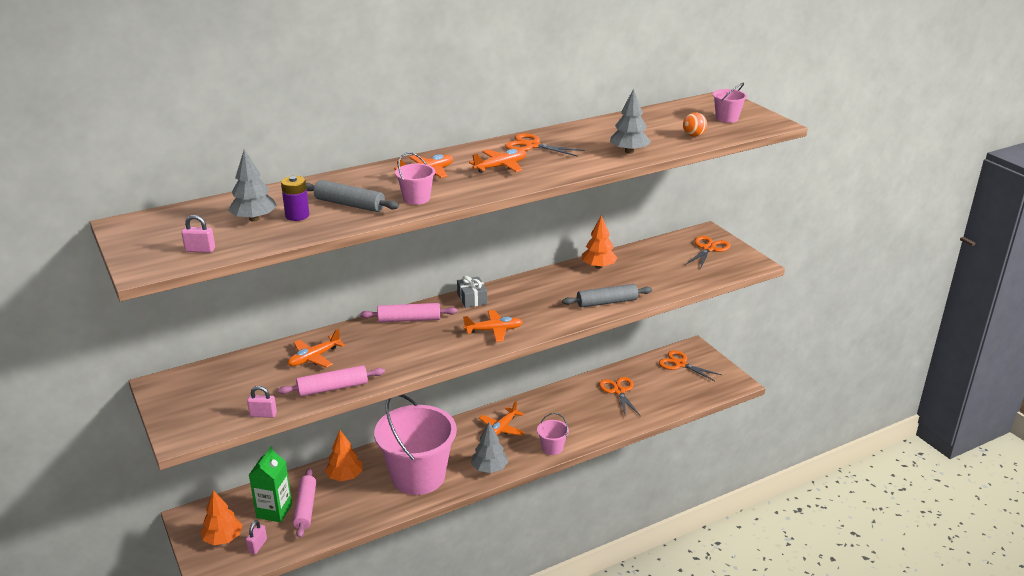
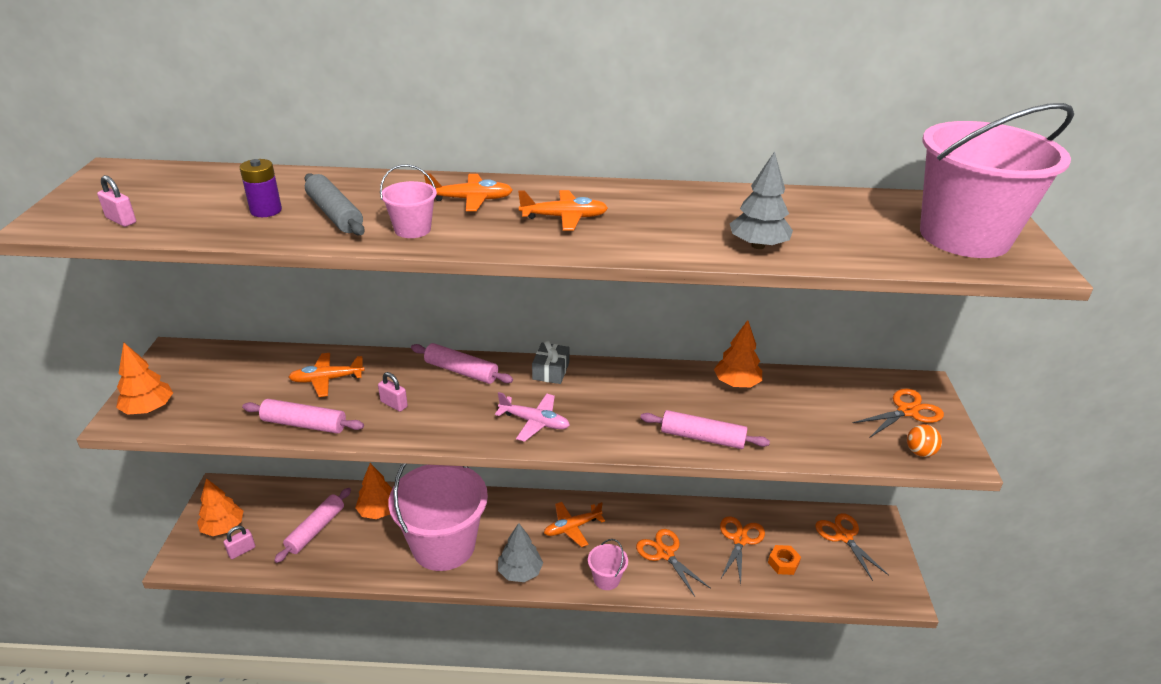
camera: 30 degrees right, 5 degrees up
grey tree [228,149,277,222] -> none
pink padlock [247,386,277,418] -> pink padlock moved to [378,372,408,412]
green carton [249,446,292,523] -> none
orange plane [463,310,523,342] -> pink plane [495,392,570,442]
orange scissors [505,133,585,157] -> orange scissors moved to [636,529,711,597]
grey rolling pin [562,284,652,308] -> pink rolling pin [640,410,770,449]
orange ball [683,112,707,137] -> orange ball moved to [907,424,942,457]
pink bucket [713,83,747,123] -> pink bucket [920,103,1074,258], size x2.43
none -> orange tree [116,343,173,415]
none -> orange nut [768,545,801,575]

